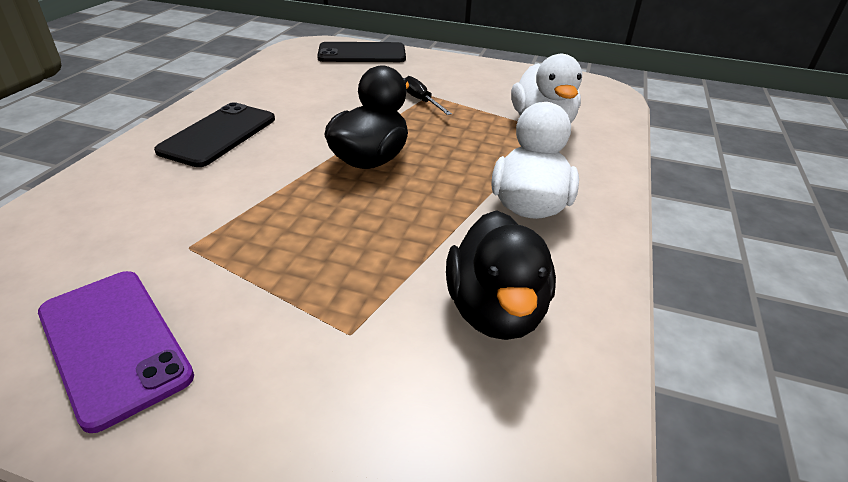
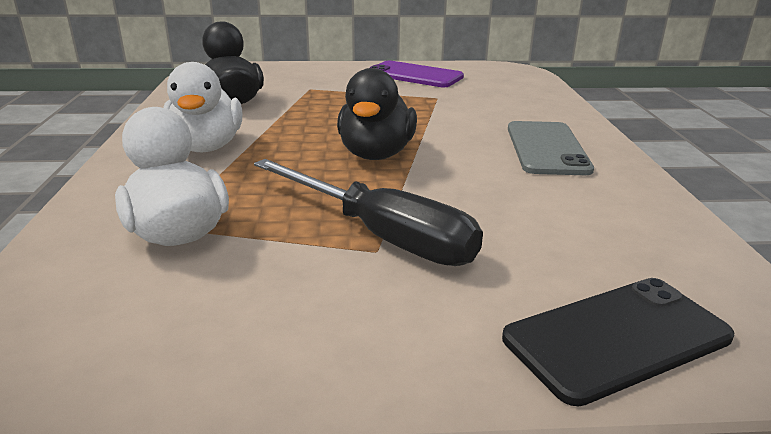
camera: 160 degrees right, 10 degrees down
black phone [154,102,275,167] -> grey phone [508,121,594,175]
black screwdriver [405,76,452,115] -> black screwdriver [254,159,483,266], size x2.05

